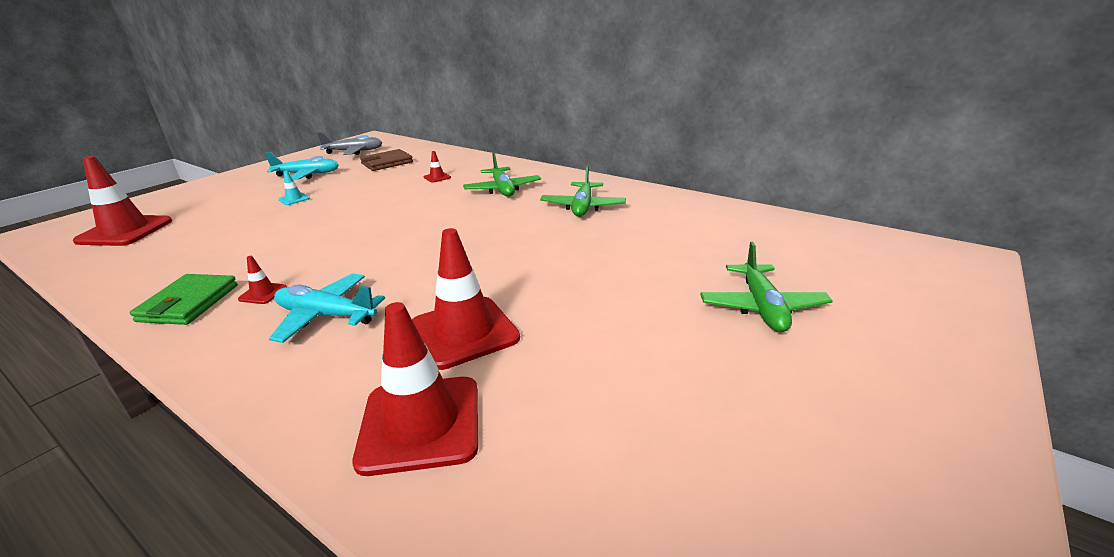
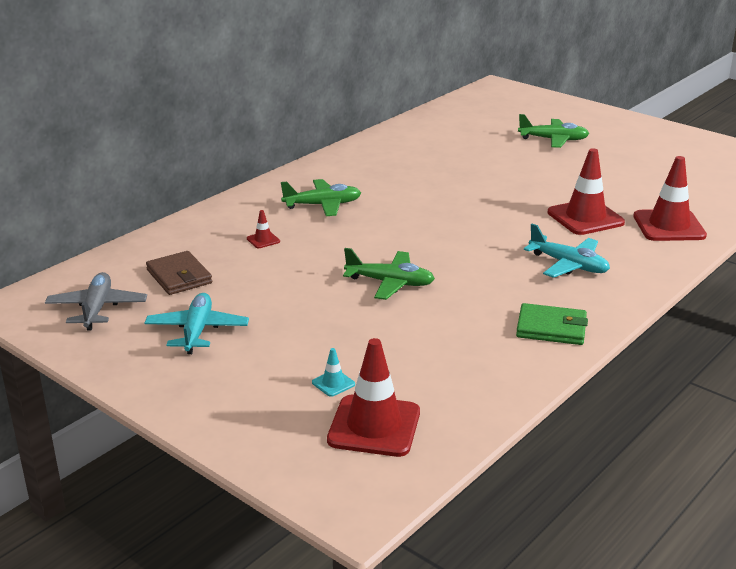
camera: 85 degrees left, 0 degrees up
red traffic cone [238,256,287,304] -> none
turquoise plane [269,273,385,343] -> turquoise plane turned 75 degrees counterclockwise [524,224,610,278]
turquoise traffic cone [279,171,310,205] -> turquoise traffic cone moved to [312,348,355,397]
green plane [540,165,626,217] -> green plane moved to [343,248,435,300]

